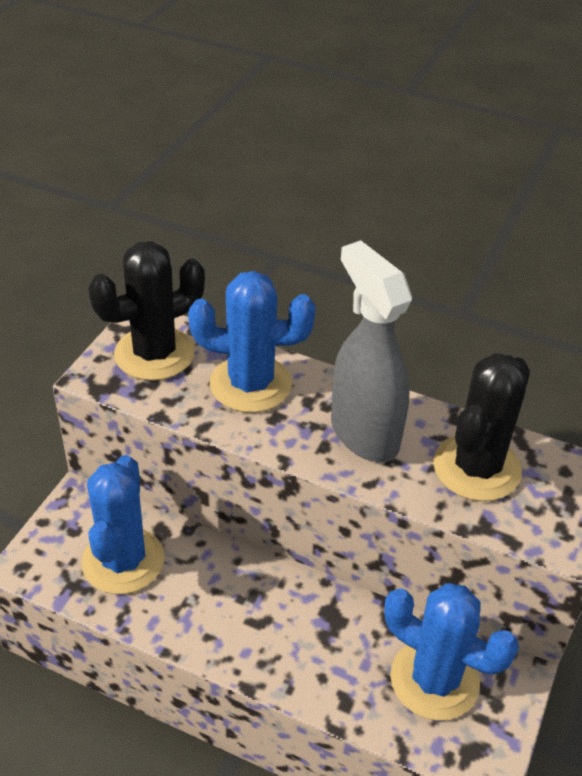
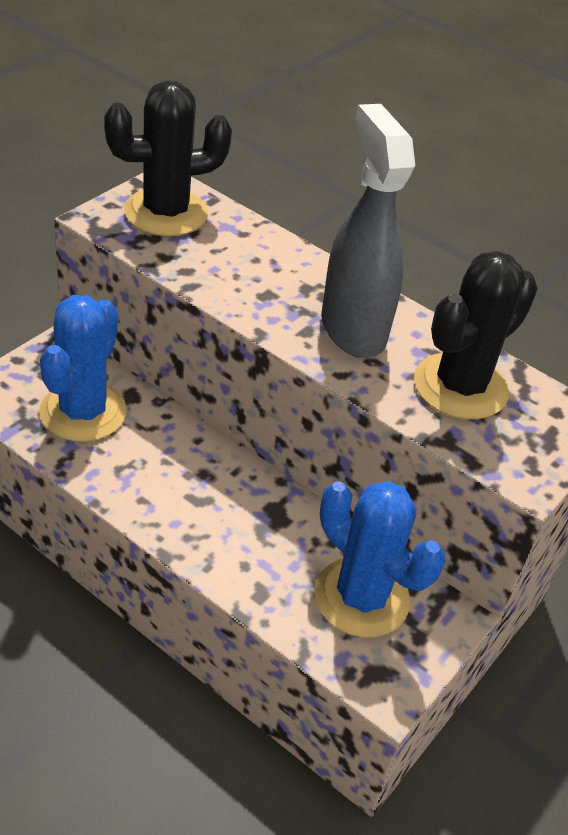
camera: 10 degrees right, 0 degrees up
blue cactus [188,271,316,413] -> none

